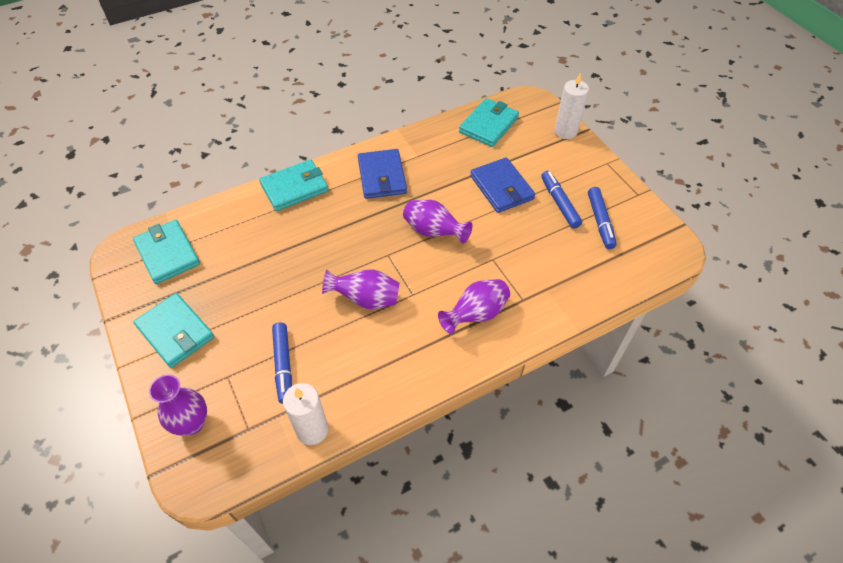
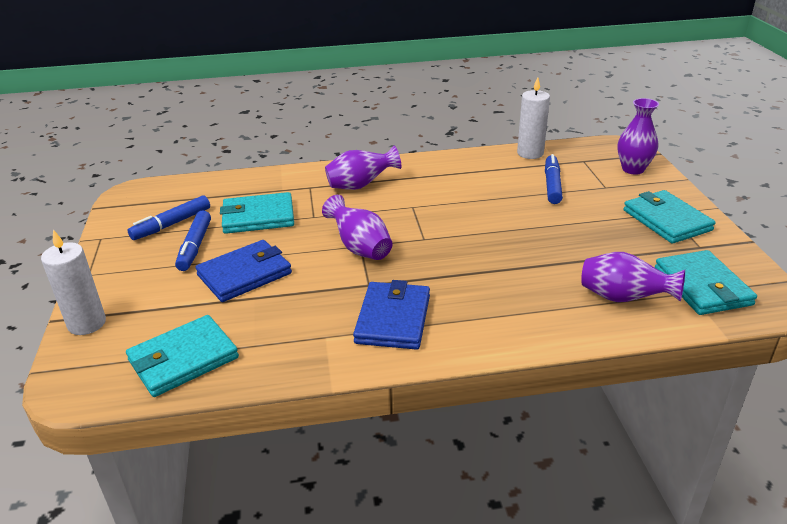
camera: 160 degrees left, 20 degrees down
turquoise wallet [259,160,329,211] -> turquoise wallet moved to [220,192,294,234]
purple vase [322,269,400,309] -> purple vase moved to [581,252,685,302]
blue wallet [470,157,535,213] -> blue wallet turned 60 degrees clockwise [195,240,292,302]
blue marker [588,187,617,249] -> blue marker turned 150 degrees counterclockwise [128,195,210,240]

